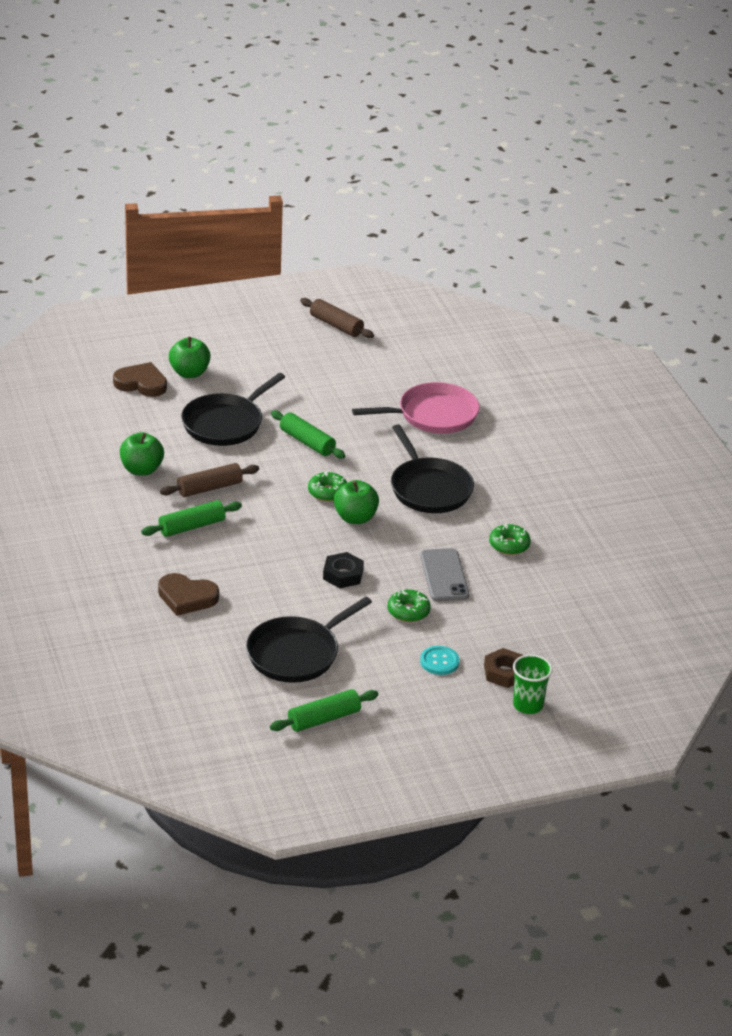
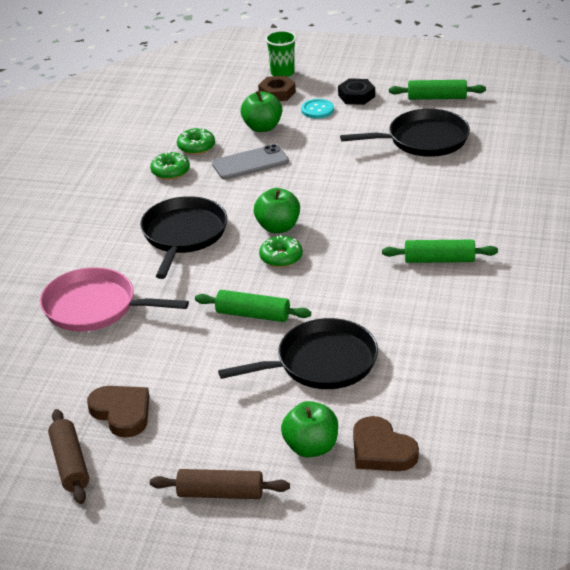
camera: 145 degrees left, 0 degrees up
green apple [120,432,164,476] -> green apple moved to [241,91,282,132]
brown heart [158,573,219,616] -> brown heart moved to [87,386,149,438]
brown rolling pin [160,463,259,497] -> brown rolling pin moved to [150,469,290,499]
green rolling pin [271,410,345,459] -> green rolling pin turned 60 degrees counterclockwise [195,290,311,322]
black nut [323,552,364,588] -> black nut moved to [338,78,375,105]
green donut [388,589,431,622] -> green donut moved to [177,127,215,155]
grey phone [420,548,469,601] -> grey phone turned 45 degrees clockwise [212,144,289,180]

